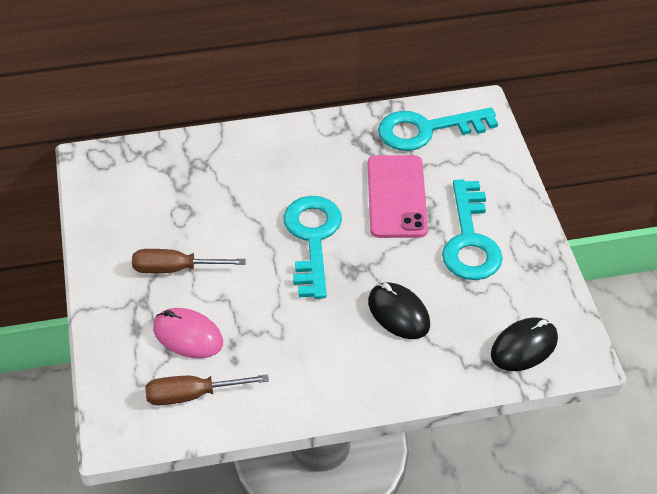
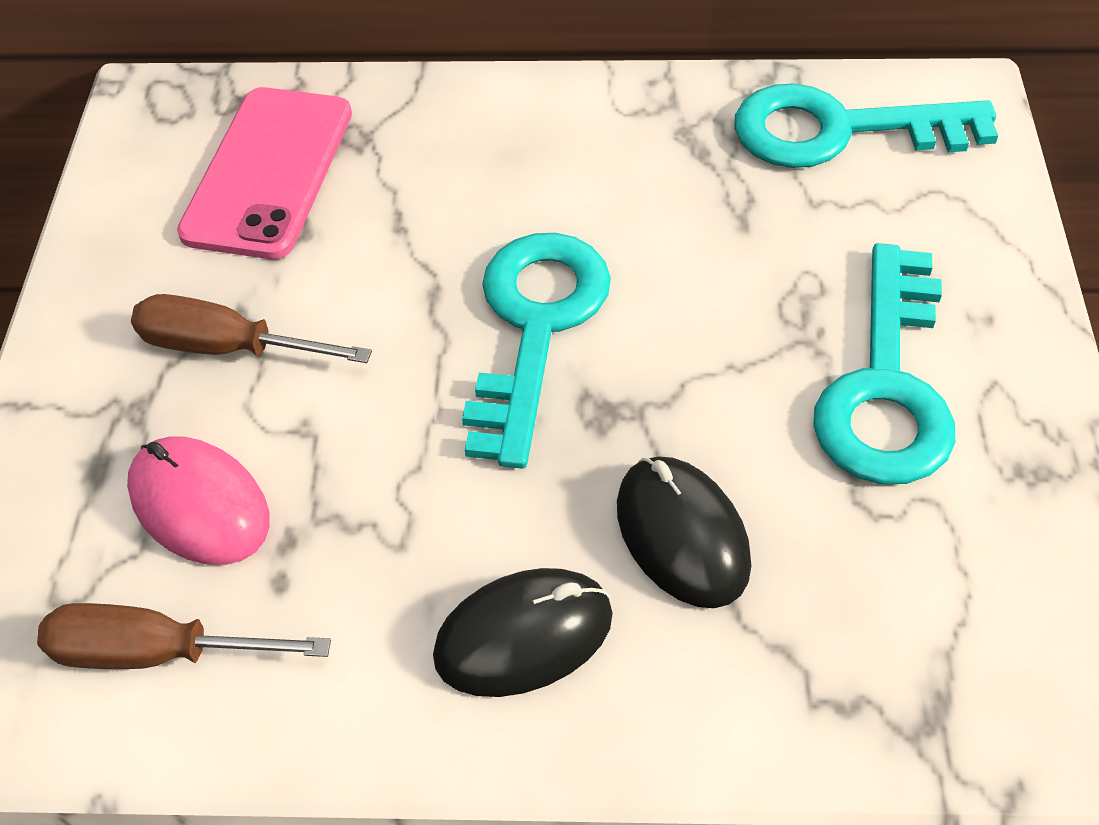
camera: 15 degrees right, 5 degrees up
pink phone [368,155,428,238] -> pink phone moved to [177,87,352,259]
black mouse [491,317,558,371] -> black mouse moved to [433,568,613,697]

